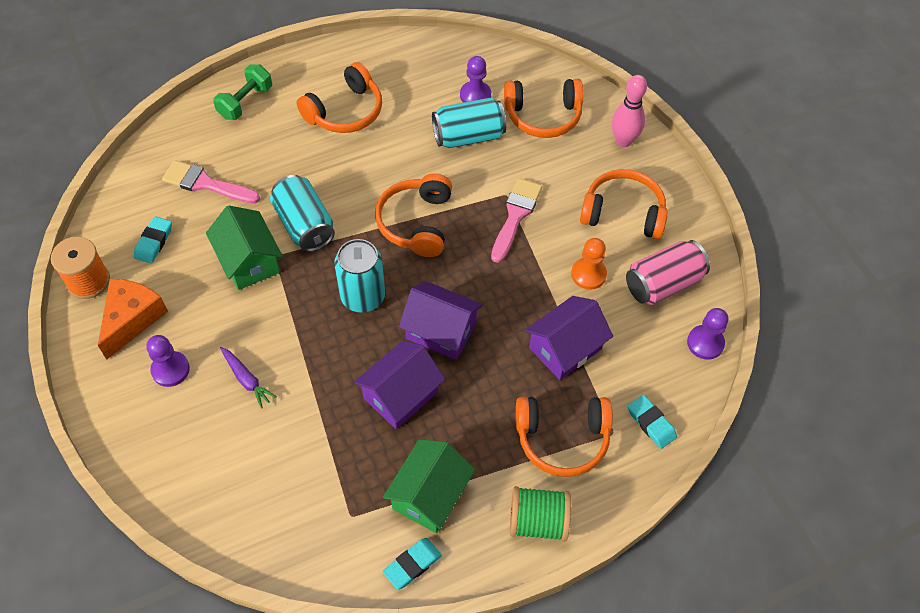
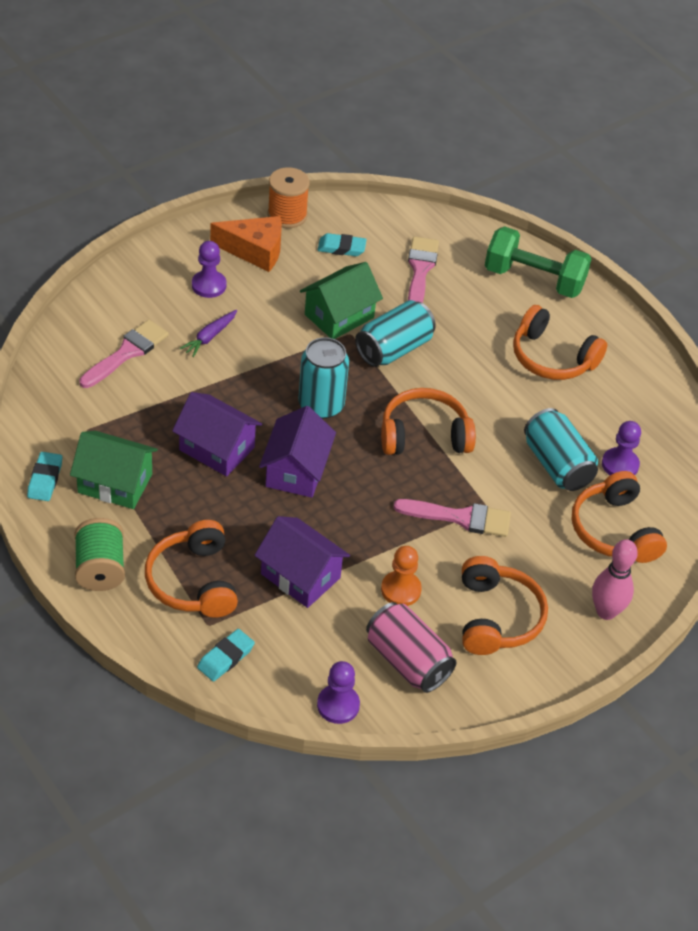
camera: 75 degrees right, 10 degrees down
green dumbbell [213,64,272,120] -> green dumbbell [485,226,592,298], size x1.51
turquoise eraser [383,538,442,590] -> turquoise eraser turned 60 degrees clockwise [27,452,62,501]
none -> pink brush [79,320,169,388]

